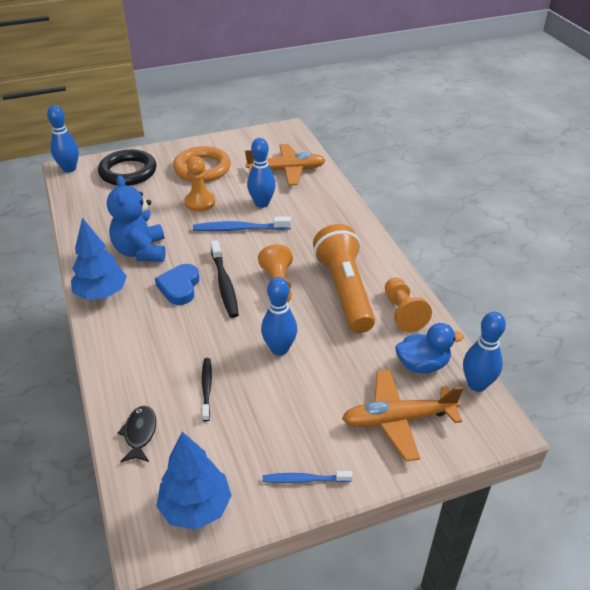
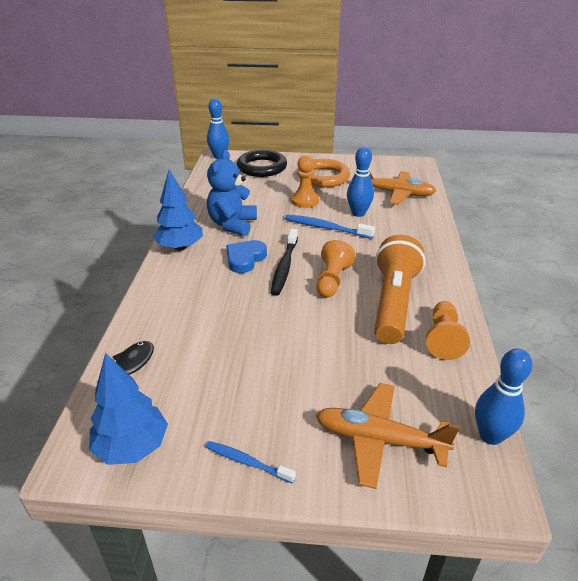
camera: 25 degrees right, 5 degrees down
black toothbrush [202,358,212,422] -> none
blue bowling pin [261,277,297,356] -> none
blue duck [395,323,464,374] -> none

